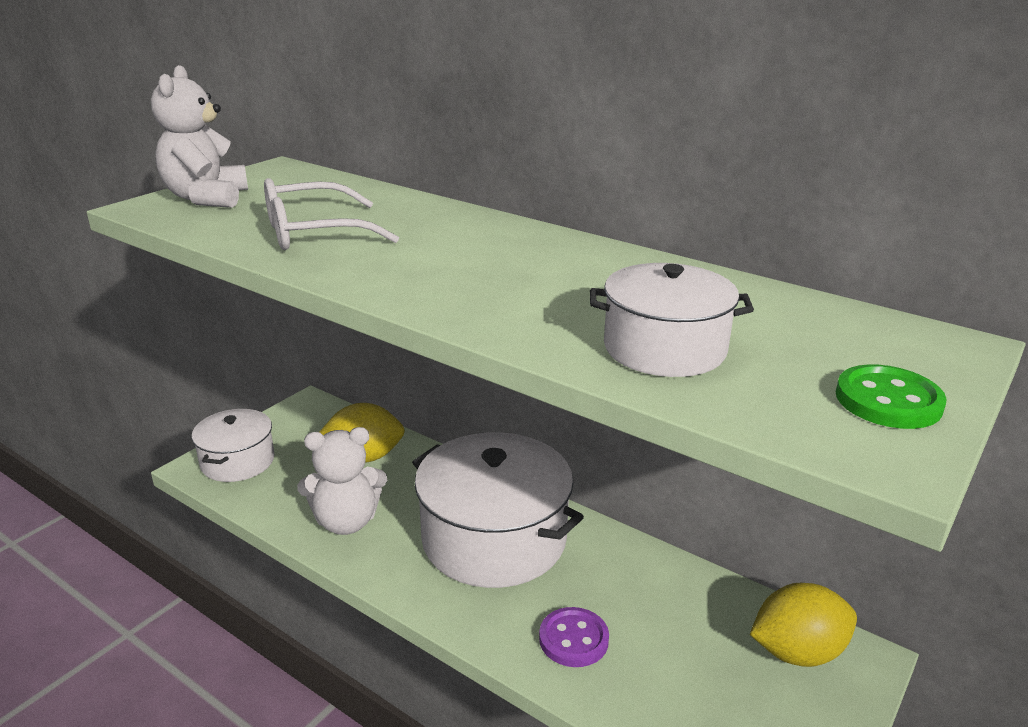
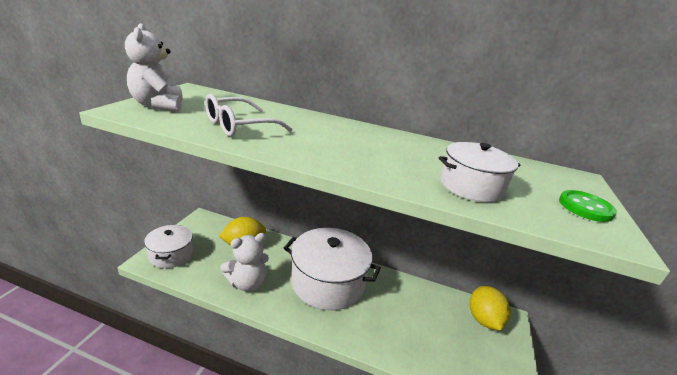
camera: 20 degrees left, 0 degrees up
purple button [539,607,609,667] -> none
yellow lemon [750,583,857,667] -> yellow lemon turned 60 degrees counterclockwise [470,286,511,331]

